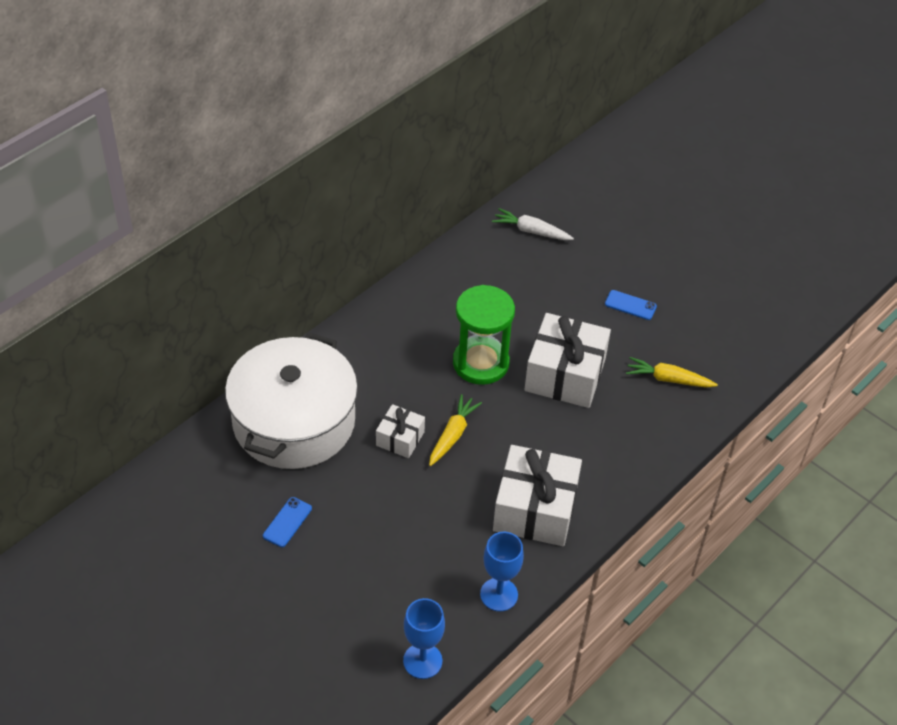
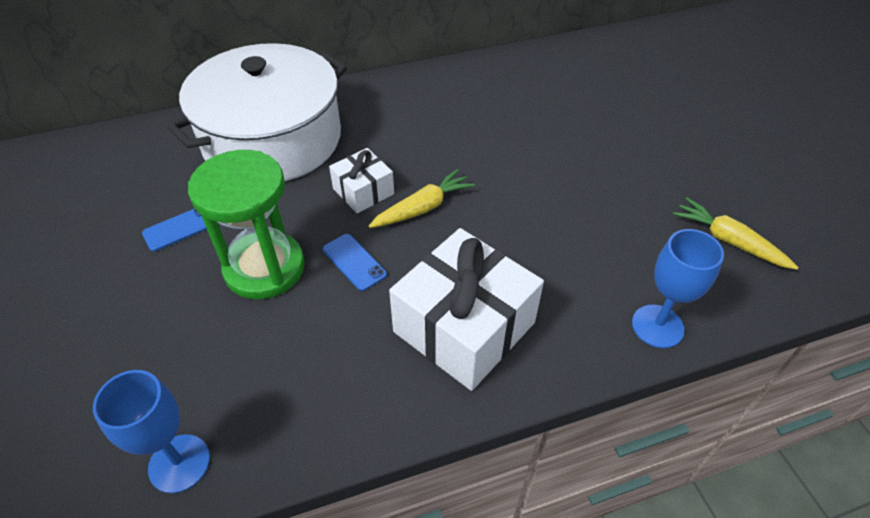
camera: 30 degrees right, 0 degrees up
green hourglass [453,285,515,385] -> green hourglass moved to [188,150,305,299]
blue goblet [480,532,524,611] -> blue goblet moved to [632,229,724,348]
white carrot [492,208,574,240] -> none
white gift [524,313,611,408] -> none
blue phone [605,290,657,320] -> blue phone moved to [323,234,387,291]

